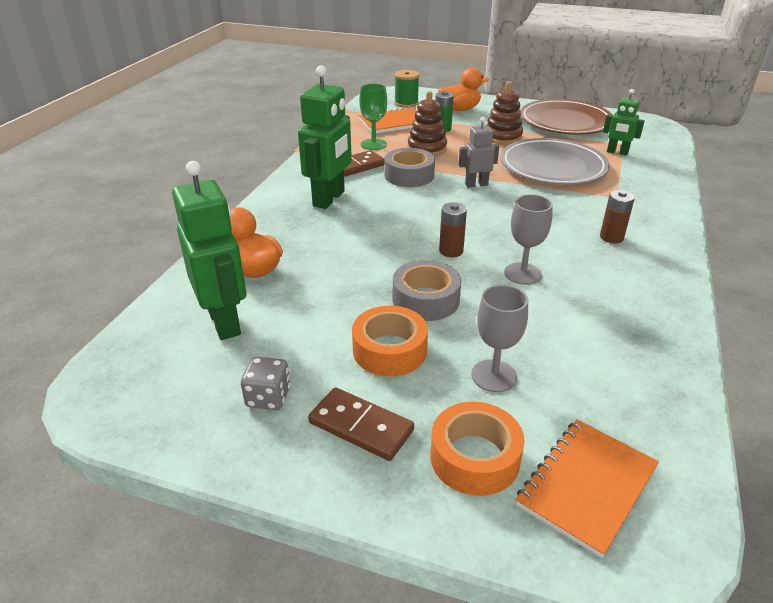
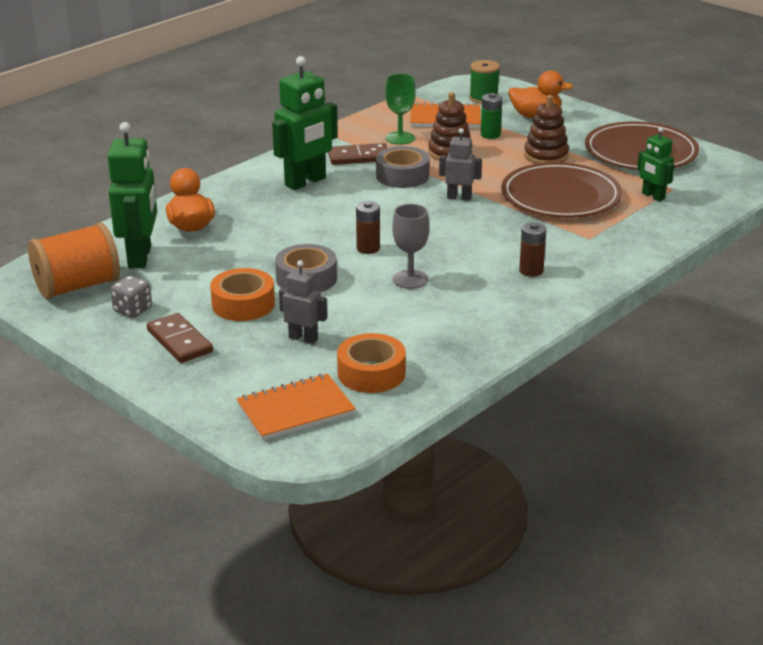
camera: 25 degrees right, 5 degrees down
orange tape [430,402,525,496] -> orange tape moved to [337,333,406,393]
grey goblet [471,285,528,392] -> grey robot [279,260,327,344]
grey plate [500,138,610,185] -> brown plate [501,162,622,218]
none -> orange spool [28,222,120,299]

